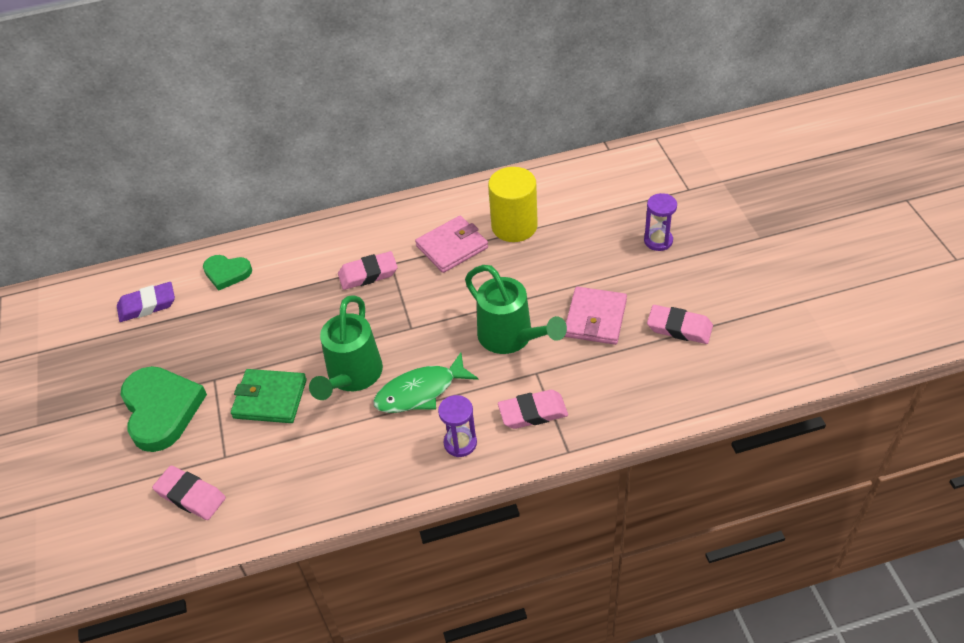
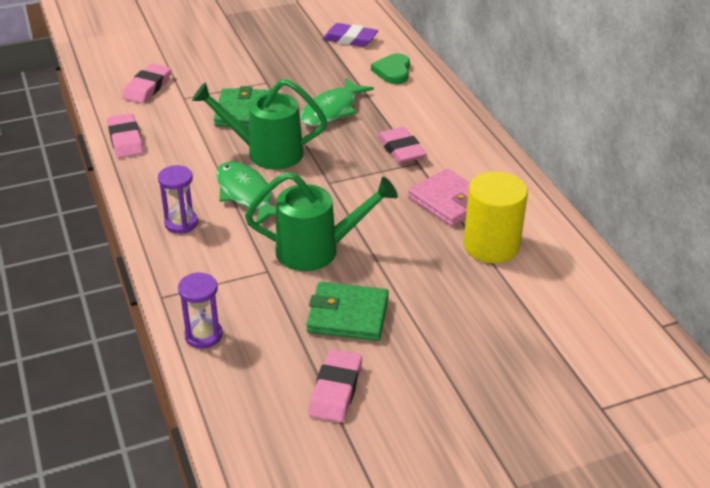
camera: 80 degrees right, 10 degrees down
purple eraser [117,282,175,322] -> purple eraser turned 45 degrees counterclockwise [323,23,378,47]
green heart [120,366,207,452] -> none
green watering can [465,265,567,354] -> green watering can turned 135 degrees counterclockwise [245,172,398,271]
pink eraser [498,390,568,429] -> pink eraser moved to [107,113,144,158]
pink wallet [565,287,627,345] -> green wallet [307,282,389,341]
purple hourglass [644,193,677,251] -> purple hourglass moved to [178,272,223,349]
none -> green fish [300,78,374,126]

